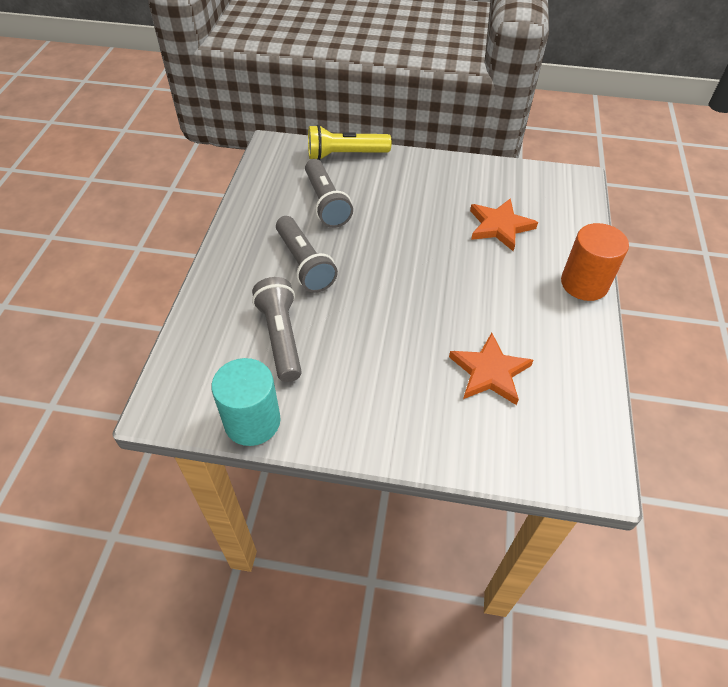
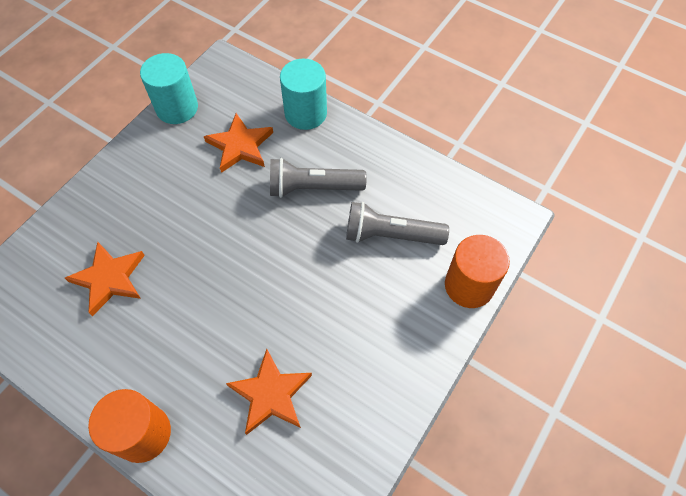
camera: 115 degrees right, 10 degrees up
grey flashlight [252,277,302,382] -> orange star [204,113,273,173]
yellow flashlight [308,125,392,160] -> orange cylinder [445,235,510,308]
none -> turquoise cylinder [280,59,327,130]

